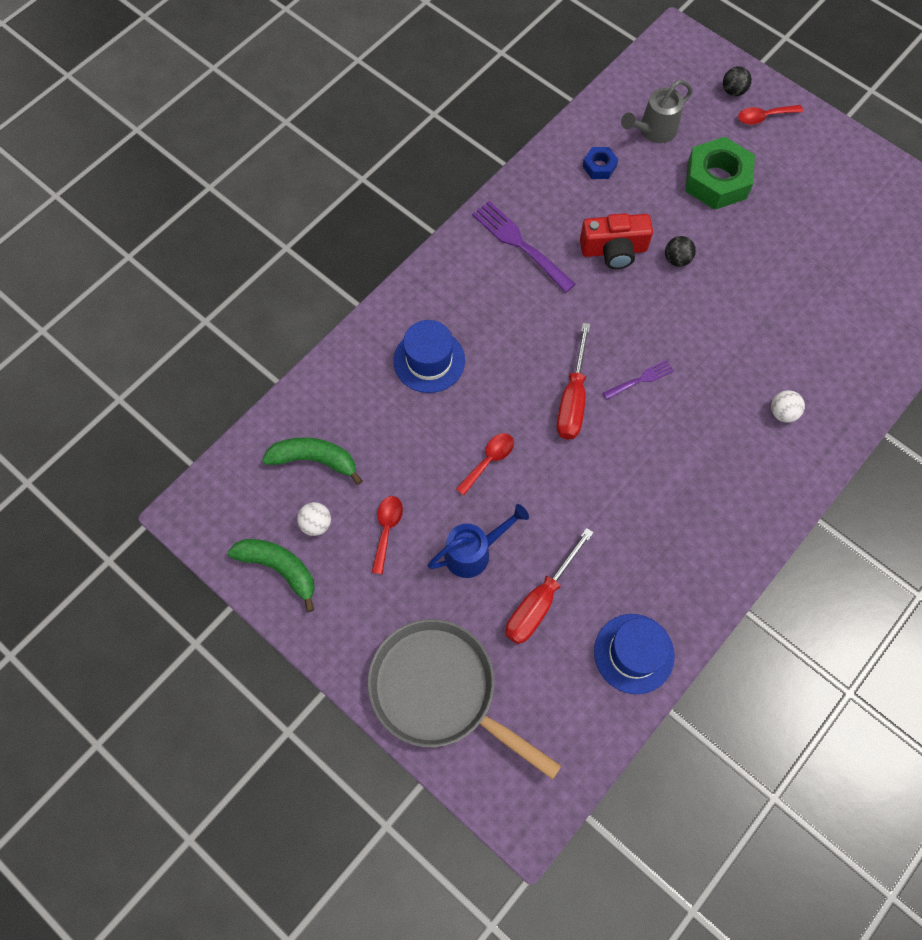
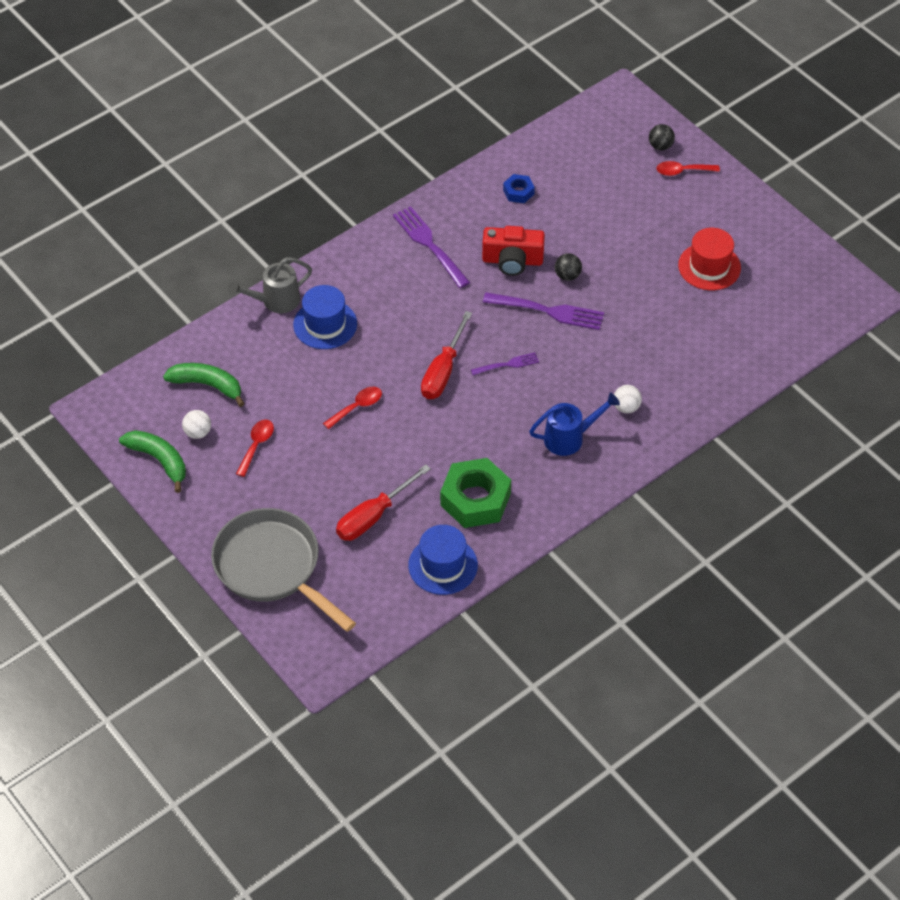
camera: 10 degrees right, 15 degrees down
blue watering can [428,504,529,578] -> blue watering can moved to [529,392,620,456]
grey watering can [621,80,693,143] -> grey watering can moved to [228,257,312,313]
green nut [685,137,755,210] -> green nut moved to [440,458,511,528]
none -> purple fork [483,292,604,330]
none -> red hat [678,228,741,290]

